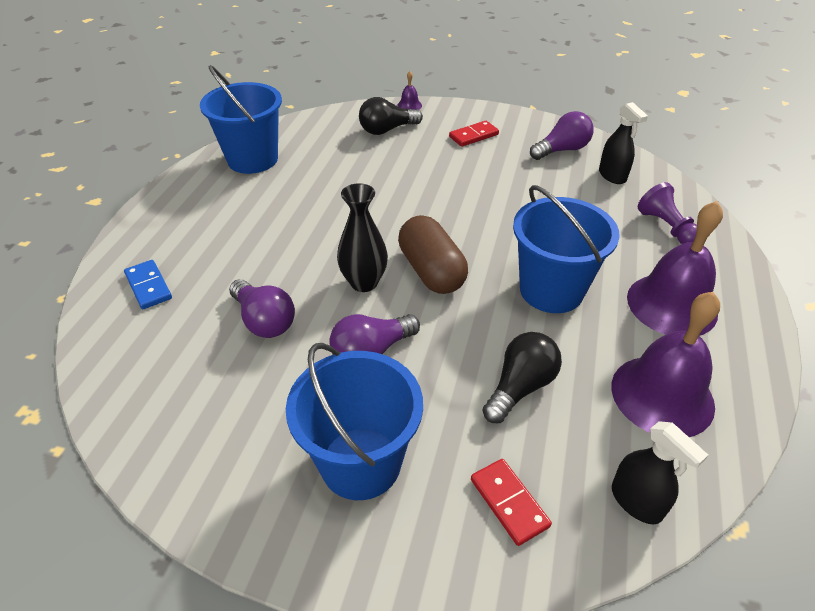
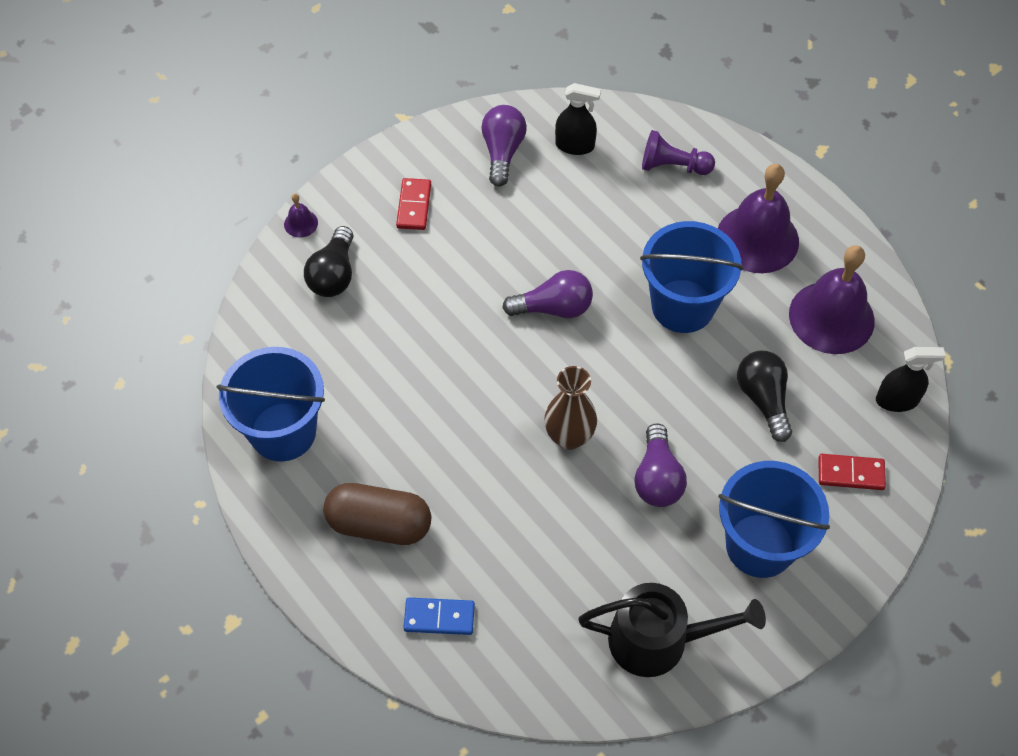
camera: 55 degrees left, 15 degrees up
purple light bulb [229,279,295,338] -> purple light bulb moved to [502,270,593,318]
black vase [337,183,388,292] -> brown vase [544,366,597,450]
brown capsule [398,215,468,294] -> brown capsule moved to [323,483,431,545]
none -> black watering can [578,583,766,677]

